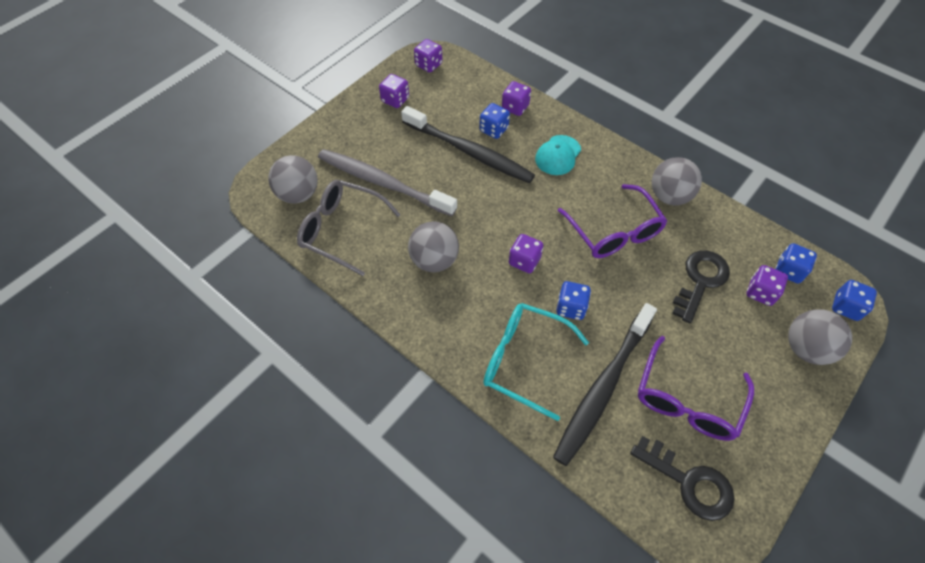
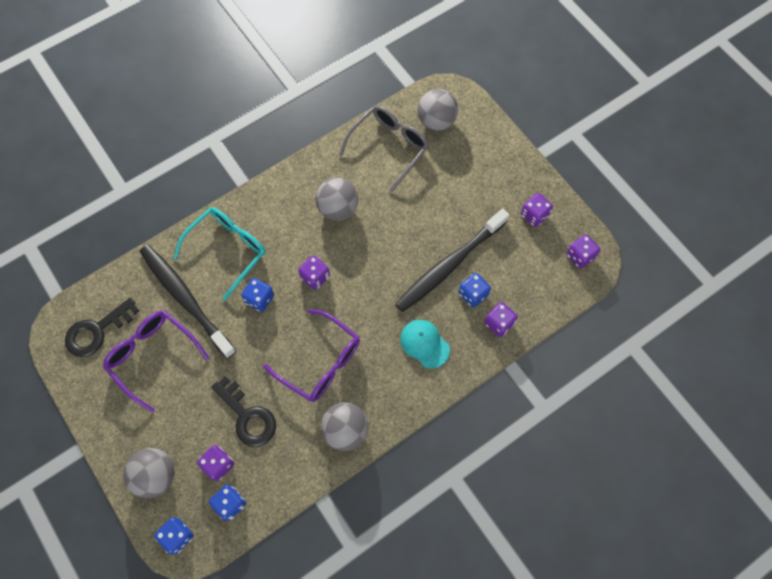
camera: 105 degrees right, 10 degrees up
grey toothbrush [318,149,457,216] -> none
purple glasses [558,184,667,258] -> purple glasses turned 135 degrees counterclockwise [263,309,360,402]

